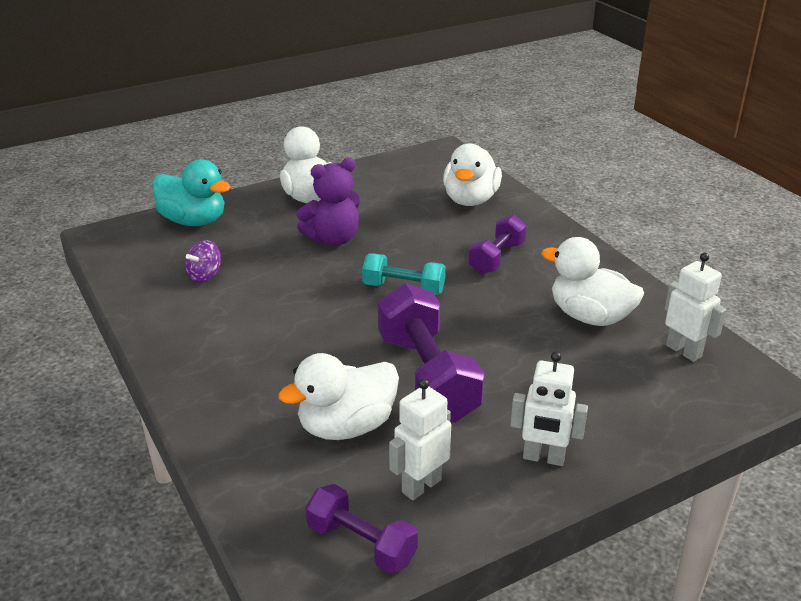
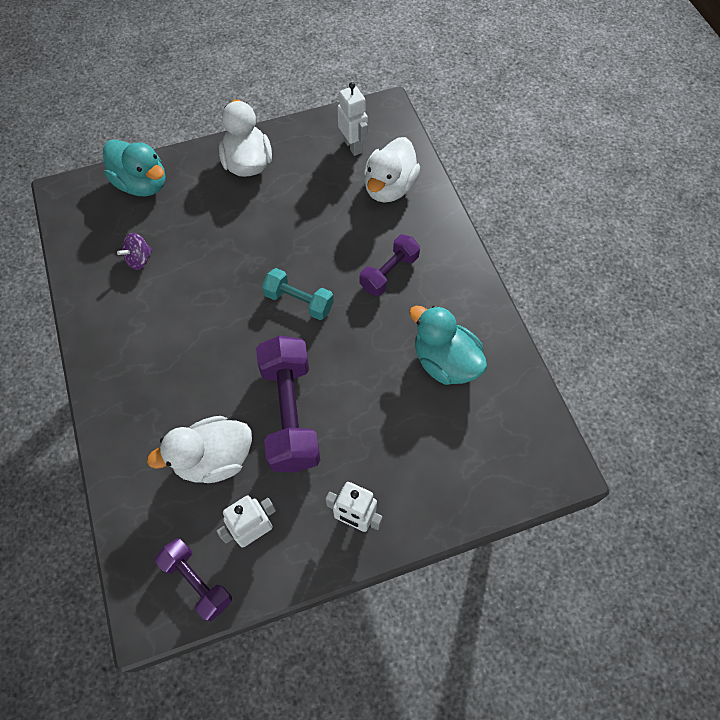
camera: 10 degrees right, 30 degrees up
purple teddy bear [296,158,360,246] -> none
white duck [541,237,644,326] -> turquoise duck [409,305,487,385]
white robot [664,253,727,362] -> white robot moved to [337,82,368,156]

